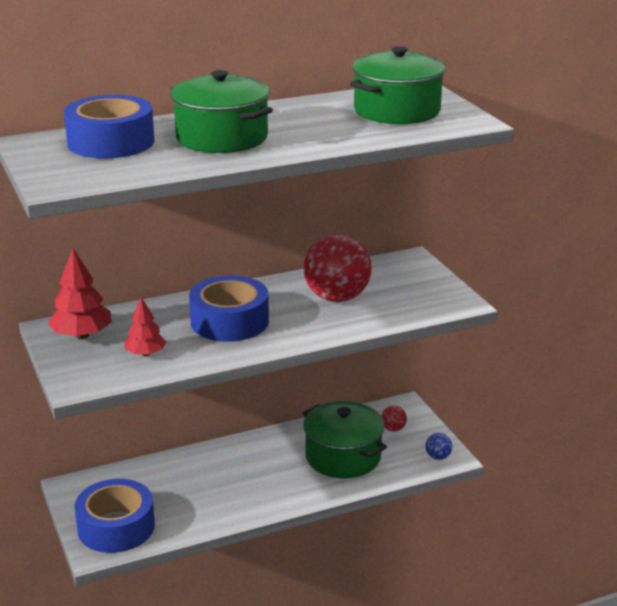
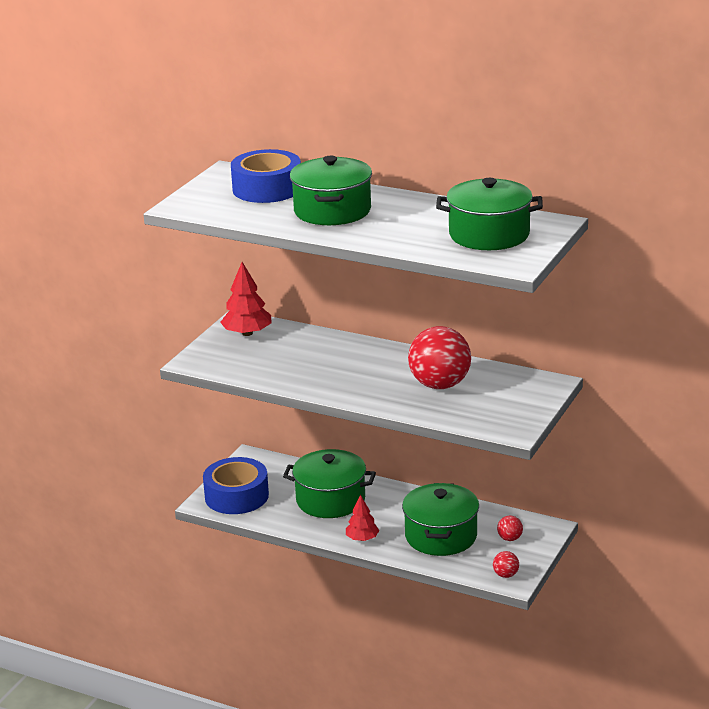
camera: 50 degrees right, 0 degrees up
red tree [125,297,166,356] -> red tree moved to [346,495,379,541]
blue tape [189,276,269,342] -> none
blue ball [425,433,452,460] -> red ball [493,551,519,578]
none -> green pot [283,449,376,518]

